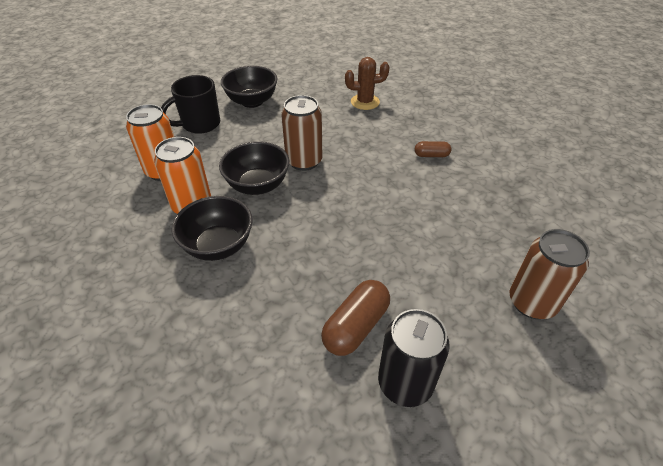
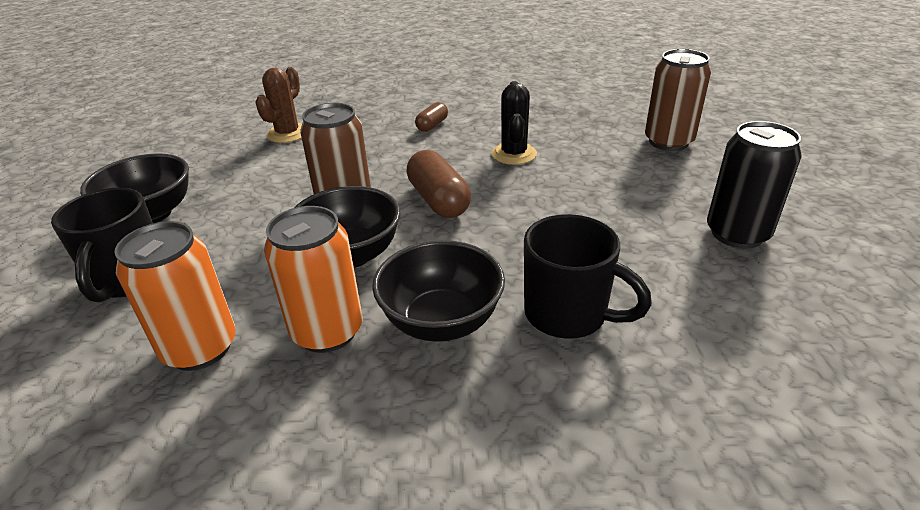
camera: 60 degrees left, 10 degrees down
brown capsule [321,280,390,356] -> brown capsule moved to [406,150,471,218]
none -> black cactus [491,81,537,165]
none -> black mug [524,214,652,339]

